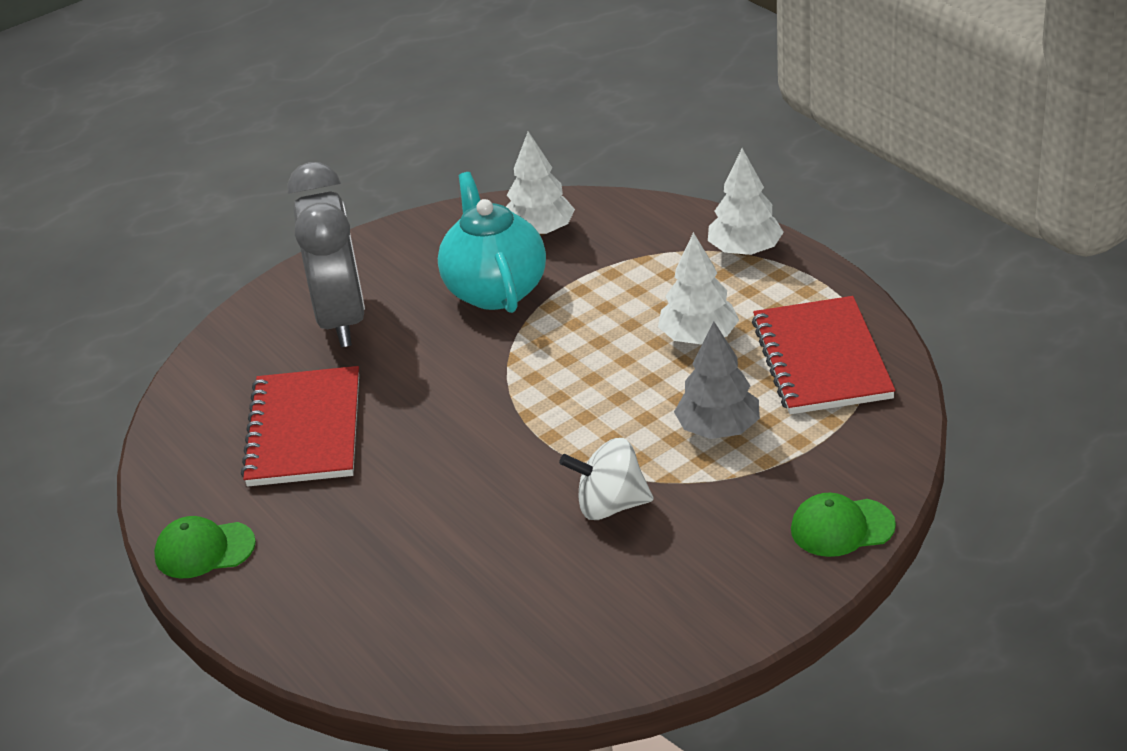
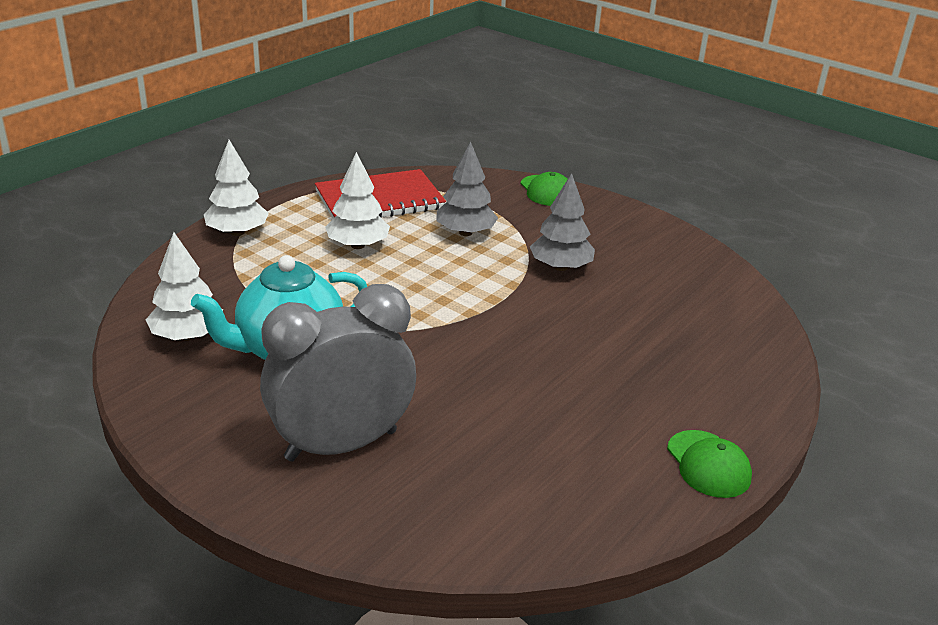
camera: 110 degrees left, 5 degrees down
red notebook [241,366,359,487] -> none
white spinning top [559,438,653,520] -> grey tree [530,173,595,271]

